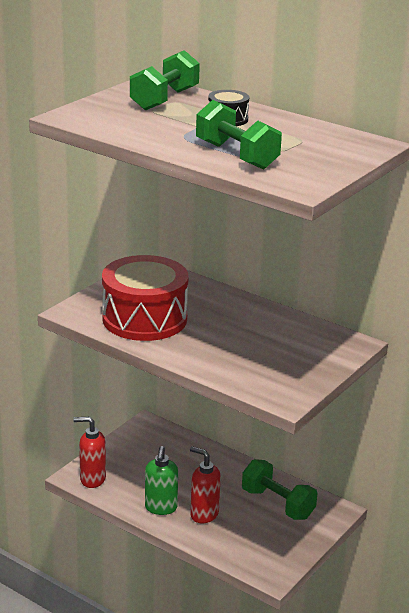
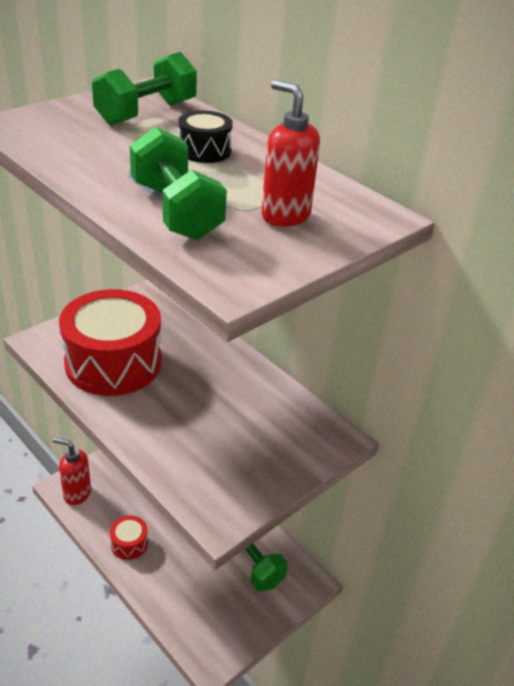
camera: 10 degrees right, 10 degrees up
green soap dispenser [145,446,178,515] -> red drum [110,515,148,560]
red soap dispenser [190,446,221,523] -> red soap dispenser moved to [261,80,320,227]

